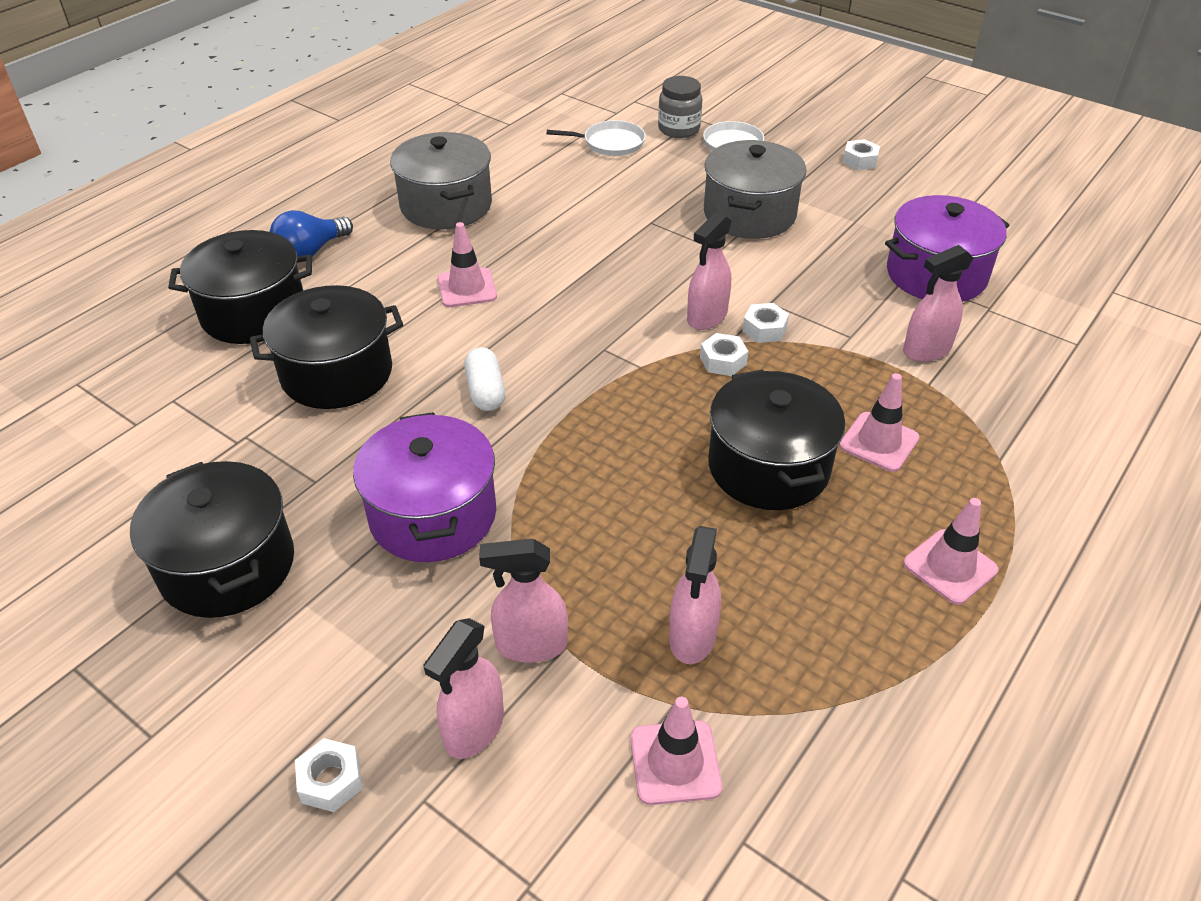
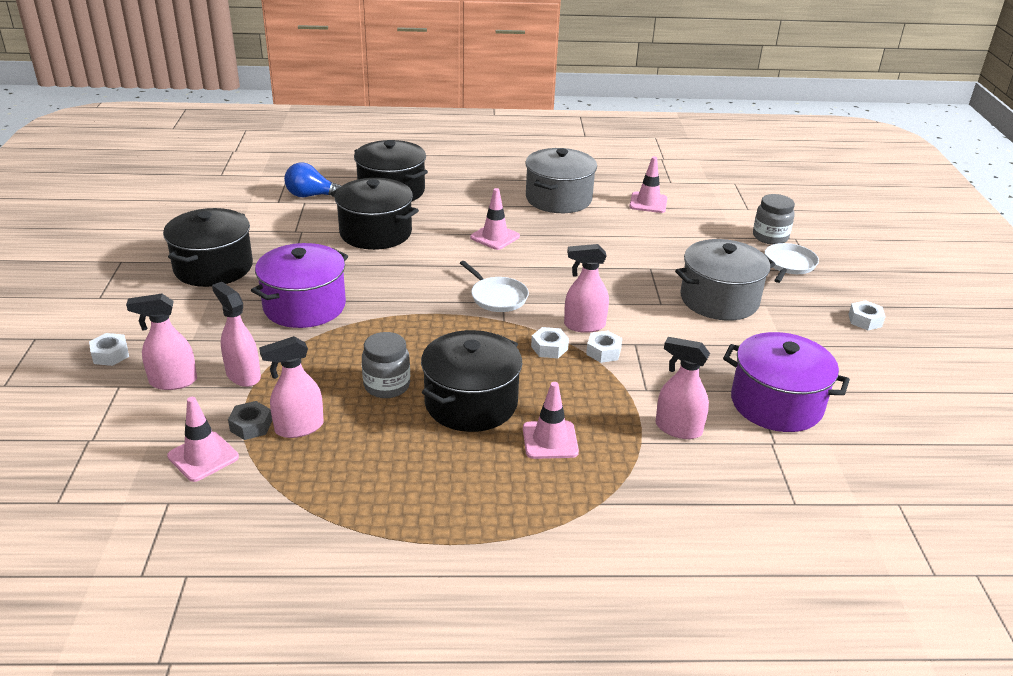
camera: 50 degrees right, 10 degrees down
blue light bulb [270,210,353,256] -> blue light bulb moved to [284,162,341,197]
white capsule [464,347,505,411] -> none
white pan [547,120,646,156] -> white pan moved to [460,261,529,312]
pink traffic cone [903,498,998,605] -> pink traffic cone moved to [629,157,667,213]
none -> grey nut [228,401,272,440]
none -> grey jar [362,332,410,398]

